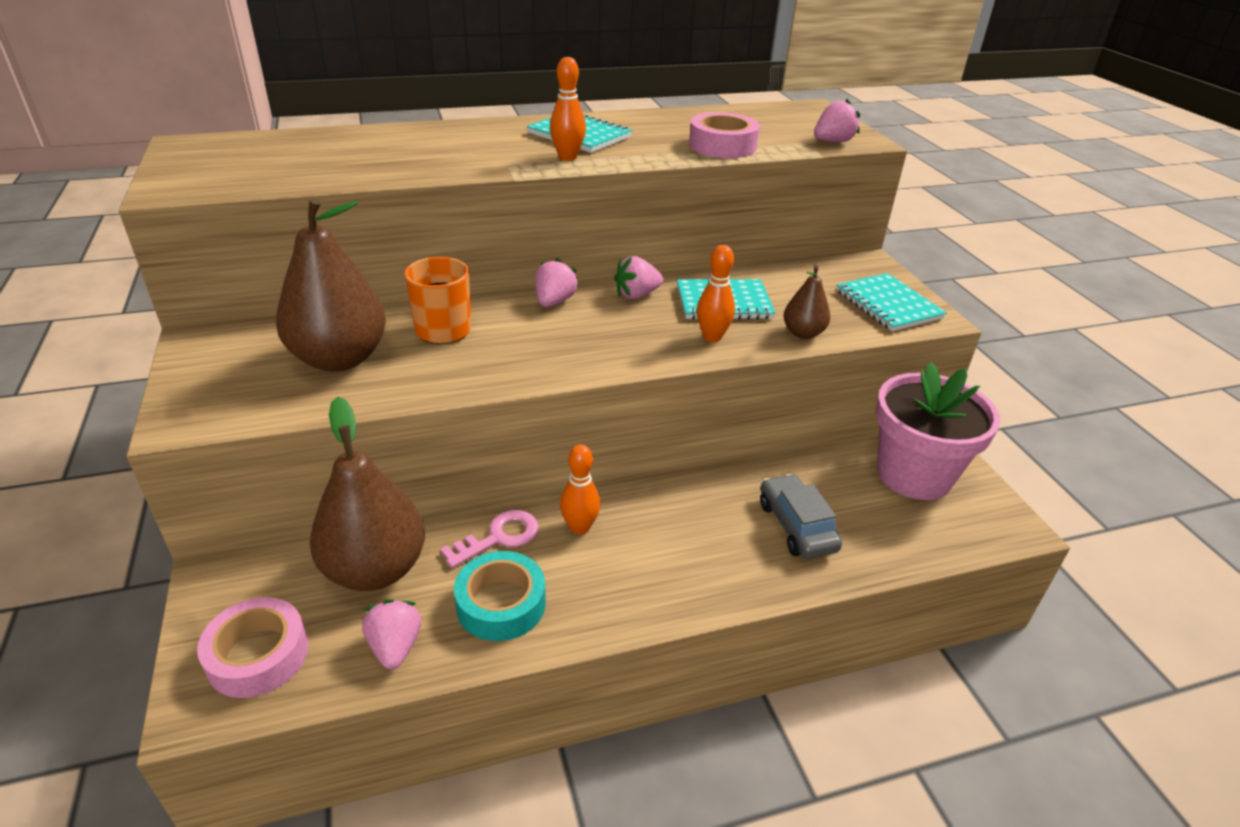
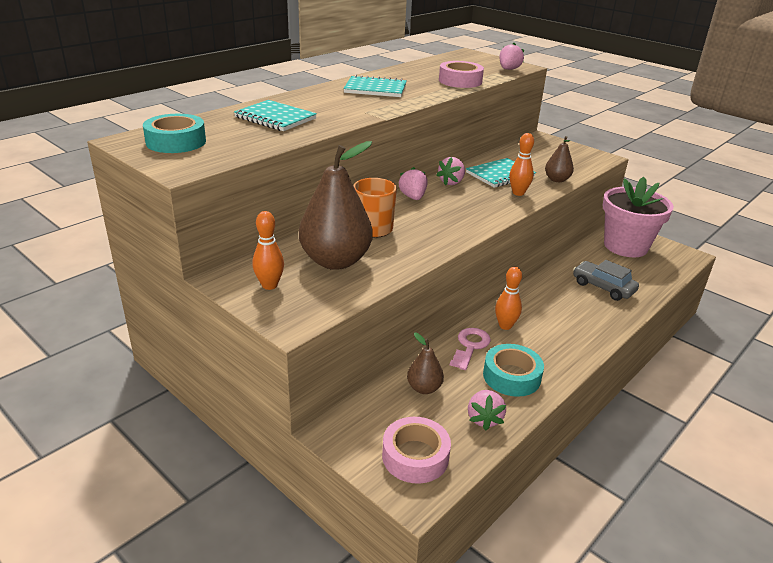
camera: 30 degrees left, 5 degrees down
brown pear [310,397,425,591] -> brown pear [407,333,444,394], size x0.49
pink strawberry [362,599,421,669] -> pink strawberry turned 135 degrees counterclockwise [468,390,506,431]
orange bowling pin [550,57,586,161] -> orange bowling pin moved to [252,211,284,290]
turquoise notebook [836,273,947,331] -> turquoise notebook moved to [234,100,317,131]
none -> turquoise tape [143,114,206,153]

